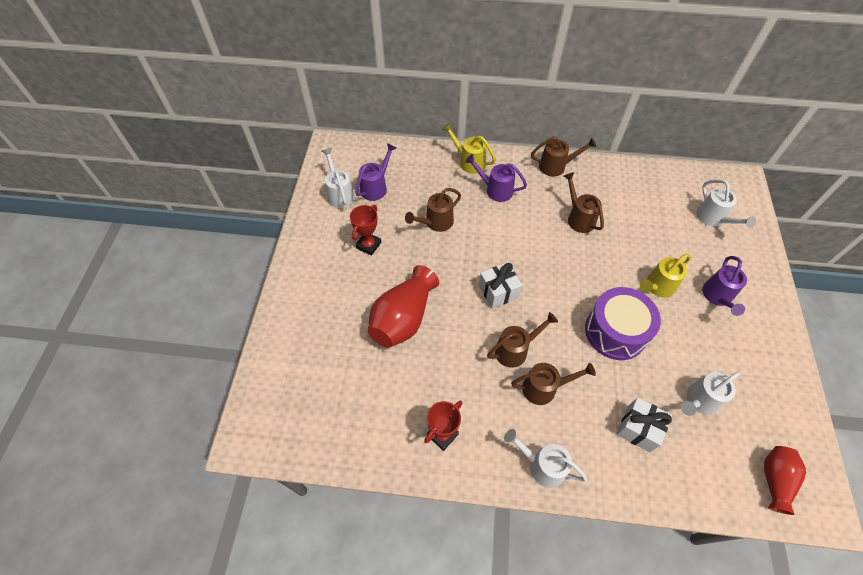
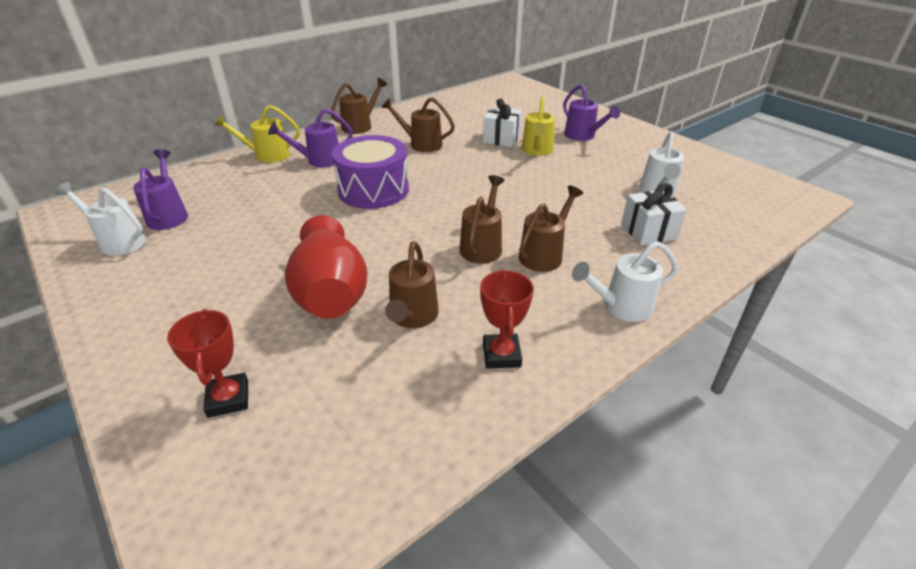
camera: 45 degrees left, 20 degrees down
red trophy [350,205,381,256] -> red trophy moved to [167,309,248,418]
brown watering can [405,188,461,232] -> brown watering can moved to [385,241,439,328]
white gift [479,262,522,309] -> white gift moved to [483,98,522,147]
purple drum [585,287,661,360] -> purple drum moved to [332,135,409,209]
white watering can [697,180,756,228] -> none
red vase [764,446,806,515] -> none

